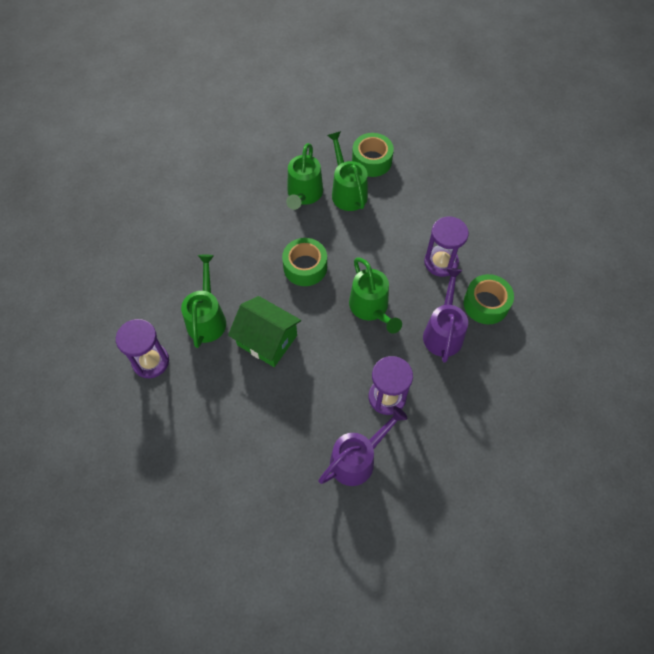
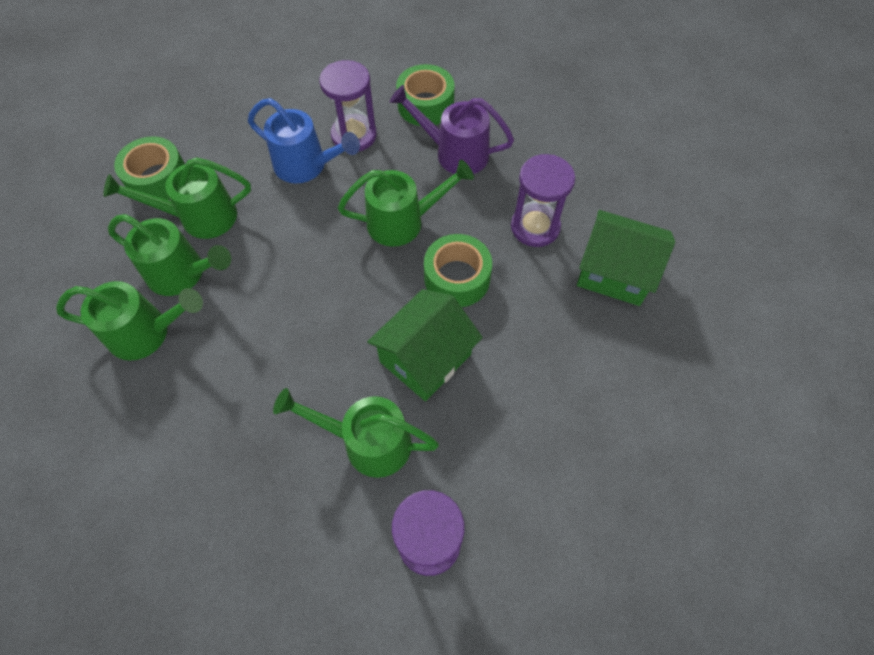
camera: 80 degrees left, 0 degrees up
green tape [282,238,327,286] -> green tape moved to [424,234,492,307]
purple watering can [318,406,407,486] -> green house [577,210,675,306]
none -> green watering can [56,281,203,361]
none -> blue watering can [248,98,360,183]

